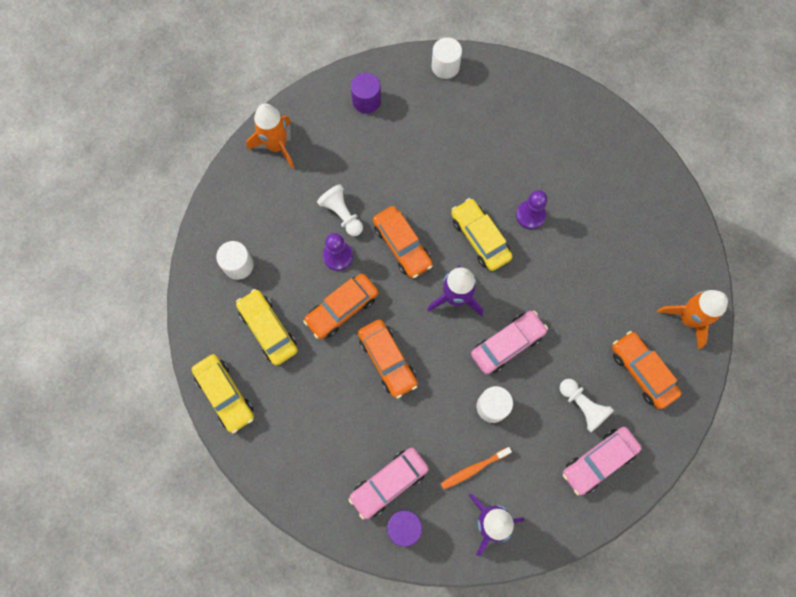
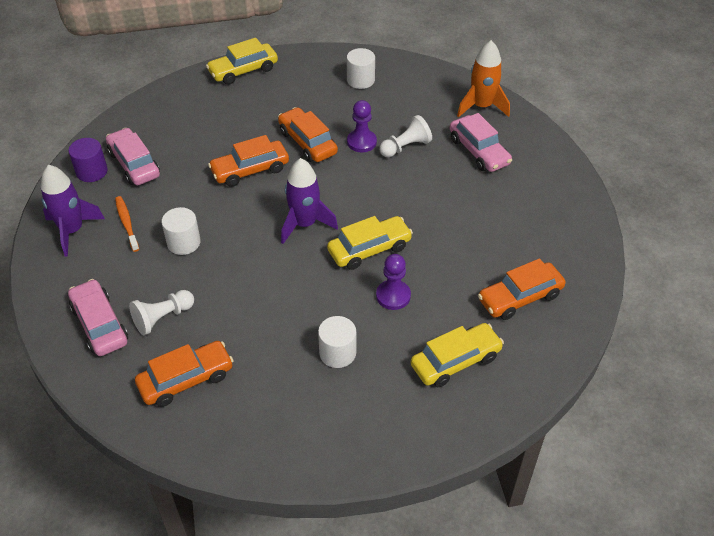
camera: 95 degrees right, 25 degrees down
yellow car [236,289,298,365] -> yellow car moved to [411,323,504,387]
purple cylinder [351,73,381,114] -> none
orange car [373,206,433,278] -> orange car moved to [478,258,566,320]
white cylinder [432,37,462,79] -> white cylinder moved to [318,316,356,368]
pink car [471,311,548,374] -> pink car moved to [449,113,512,172]
orange rocket [657,290,728,349] -> none

